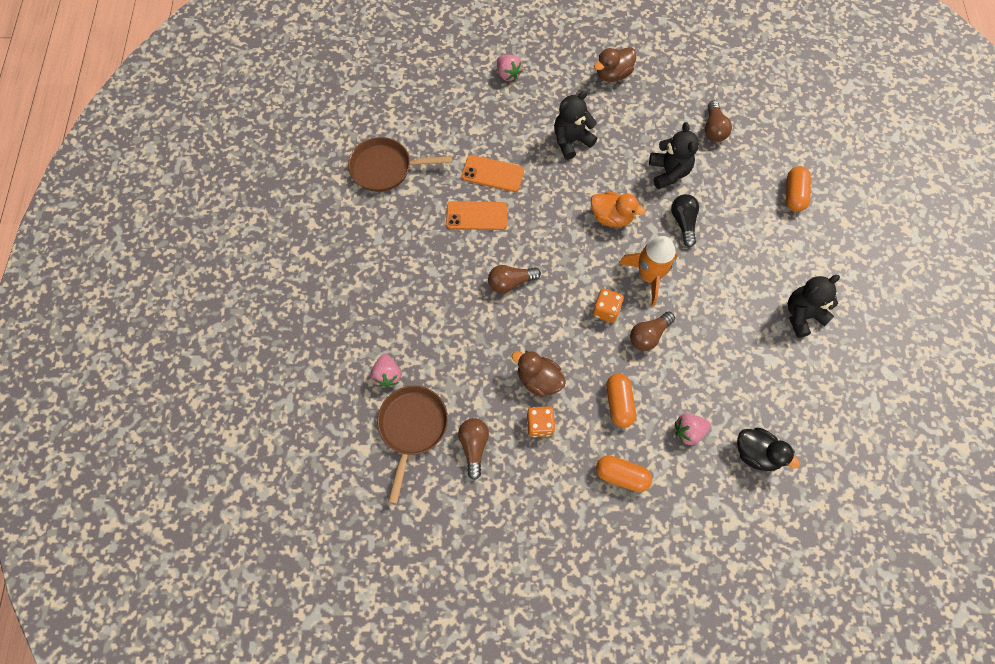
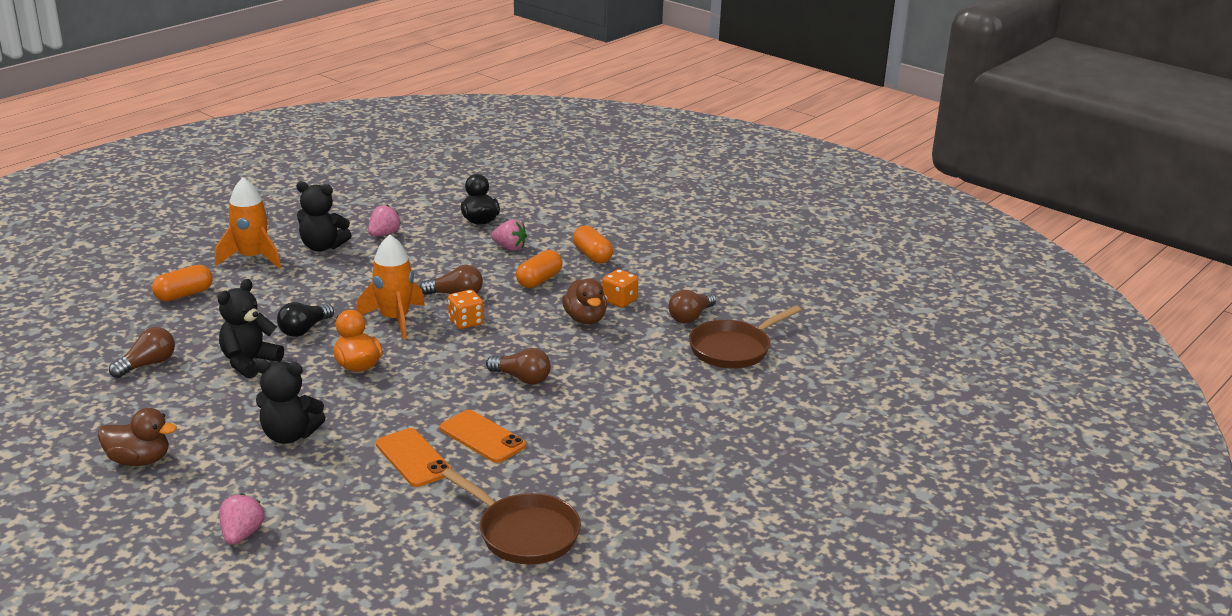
camera: 140 degrees left, 40 degrees down
pink strawberry [370,354,401,388] -> pink strawberry moved to [368,205,401,236]
none -> orange rocket [215,177,281,269]

